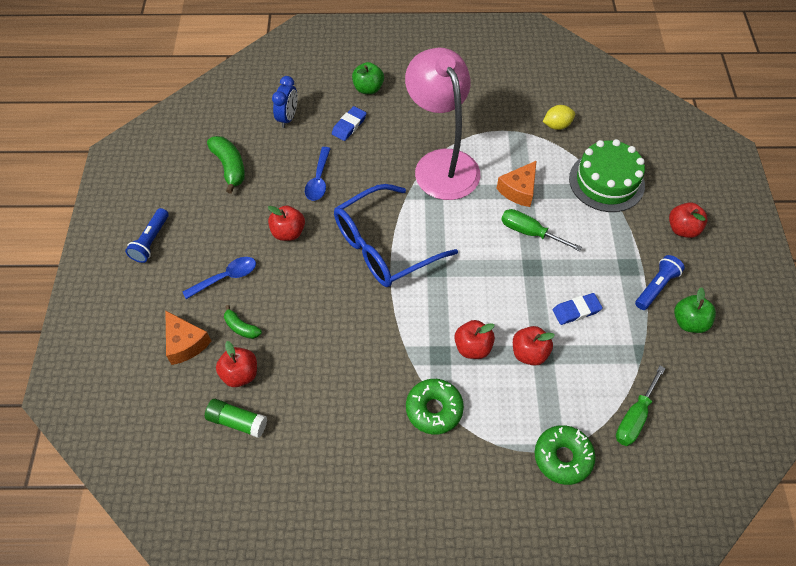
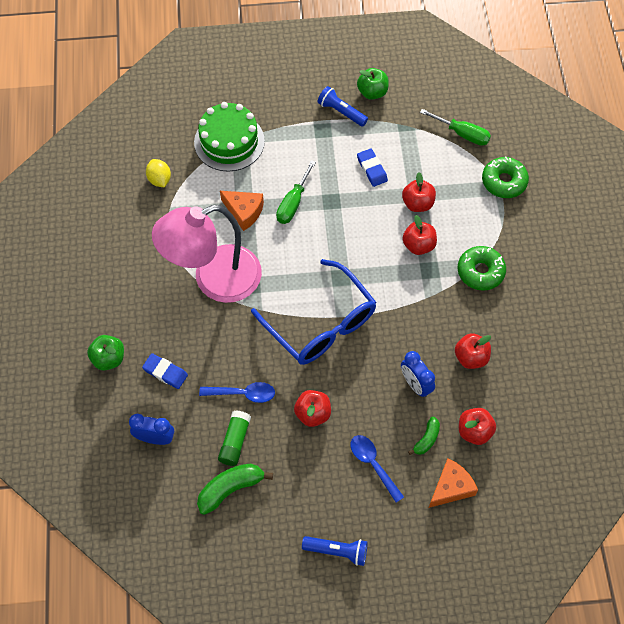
camera: 95 degrees left, 5 degrees up
green glue stick [205,399,267,438] -> green glue stick moved to [218,410,251,466]
red apple [669,202,708,238] -> red apple moved to [455,333,491,369]
none -> blue clock [401,351,435,397]

